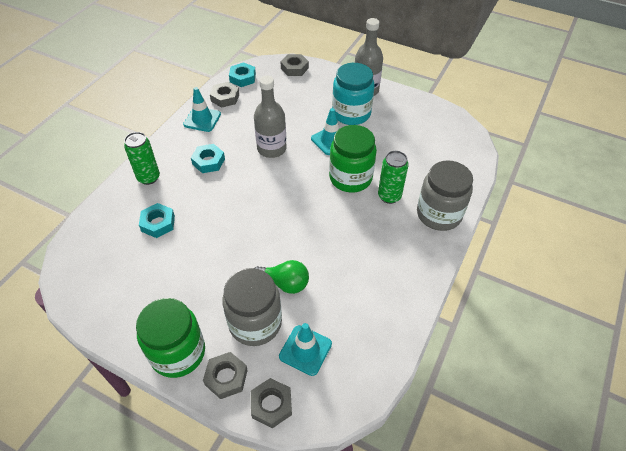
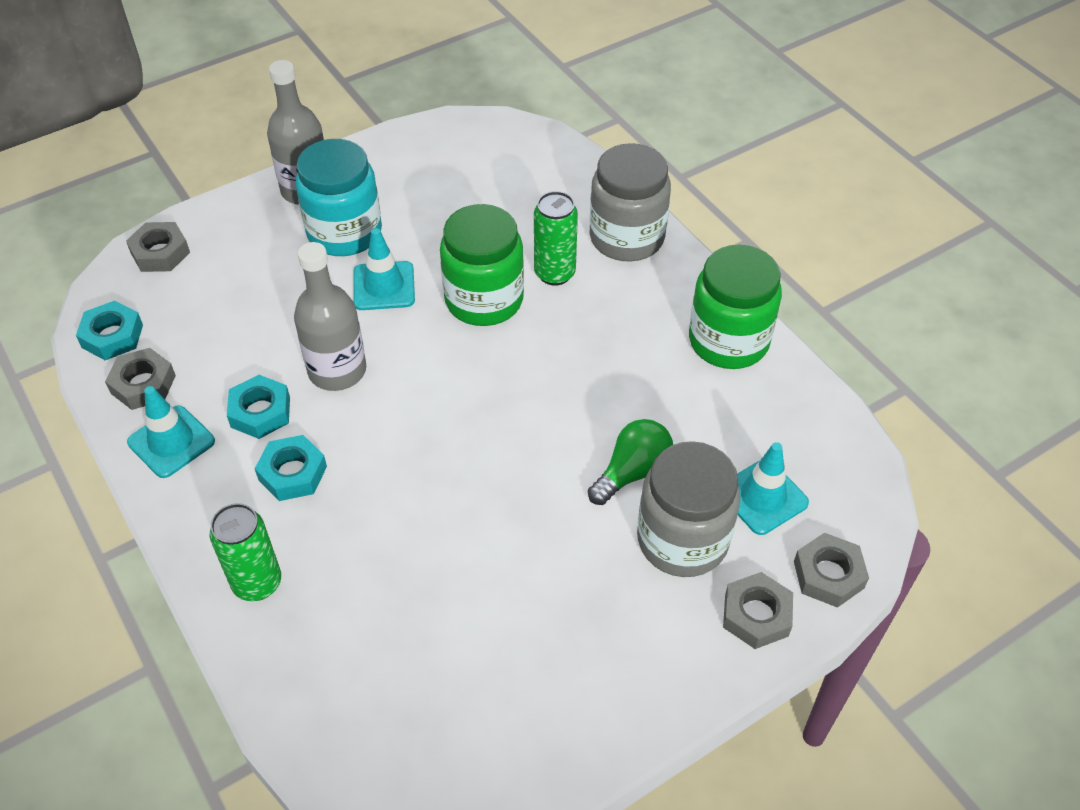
camera: 60 degrees left, 0 degrees up
green jar [136,298,205,378] -> green jar moved to [689,245,782,369]
turquoise nut [139,203,175,238] -> turquoise nut moved to [227,375,290,439]

